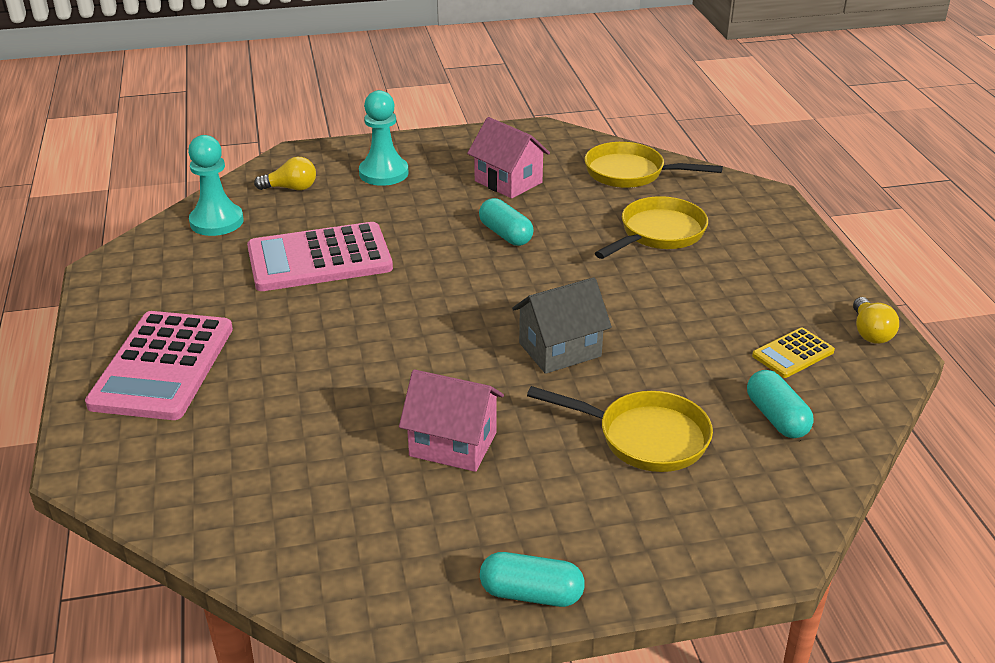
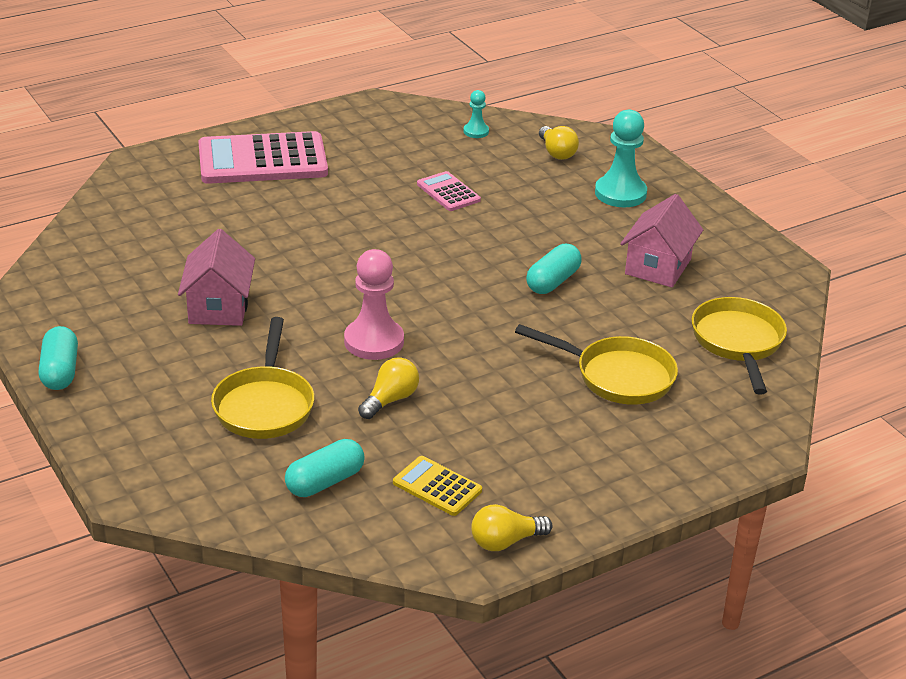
camera: 70 degrees right, 0 degrees up
turquoise pawn [188,135,244,236] -> turquoise pawn [464,90,489,138], size x0.52
pink calculator [247,222,393,291] -> pink calculator [417,171,481,211], size x0.48
grey house [512,277,612,374] -> pink pawn [344,249,404,360]
none -> yellow light bulb [358,357,419,419]

